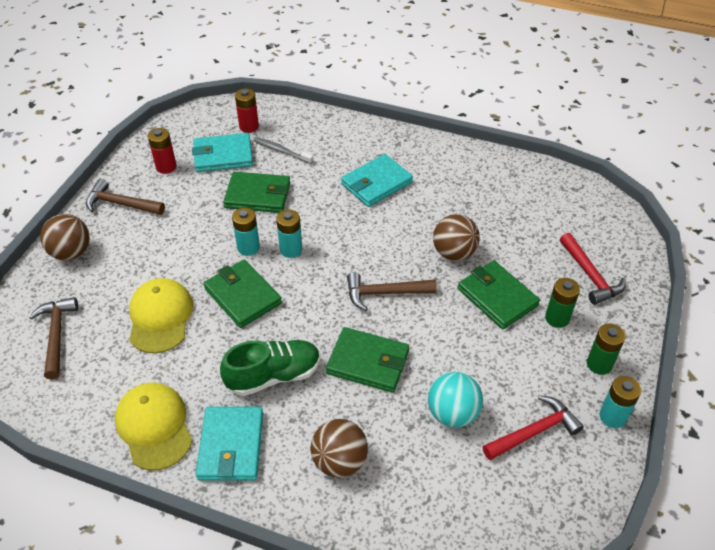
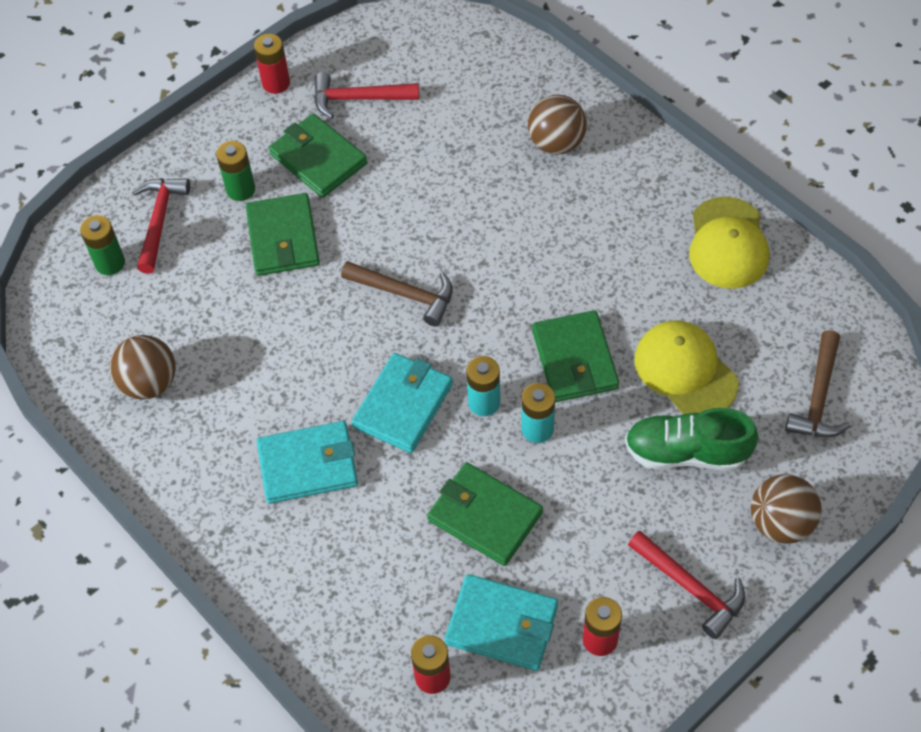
camera: 150 degrees left, 10 degrees up
brown hammer [86,179,165,215] -> red hammer [628,531,745,639]
yellow cap [129,278,193,354] -> yellow cap turned 120 degrees clockwise [634,321,739,414]
turquoise wallet [196,407,263,481] -> turquoise wallet moved to [352,353,453,453]
green shoe [220,340,320,396] -> green shoe moved to [625,408,758,471]
grey toothbrush [253,137,314,164] -> none
green wallet [326,327,409,392] -> green wallet moved to [269,113,367,198]
turquoise ball [428,372,483,428] -> none
brown ball [433,214,480,261] -> brown ball moved to [110,335,176,400]
green battery [587,324,626,375] -> green battery moved to [80,215,125,275]
turquoise battery [600,376,641,428] -> red battery [254,34,290,94]

